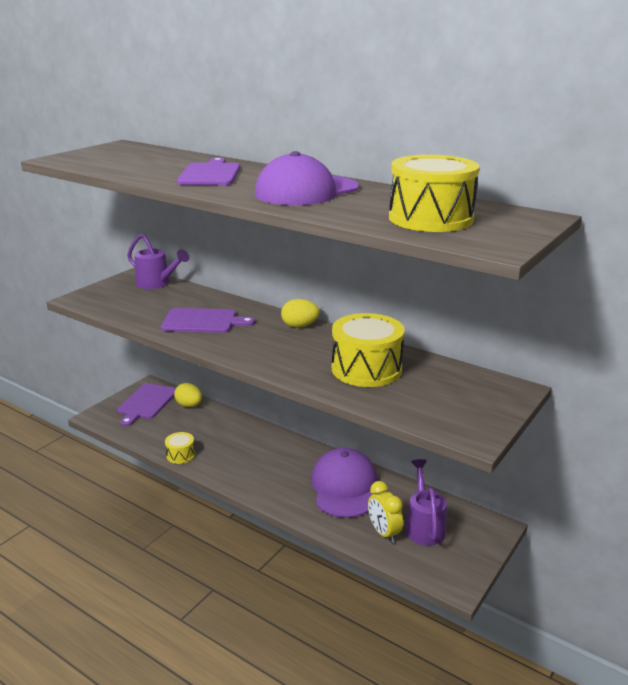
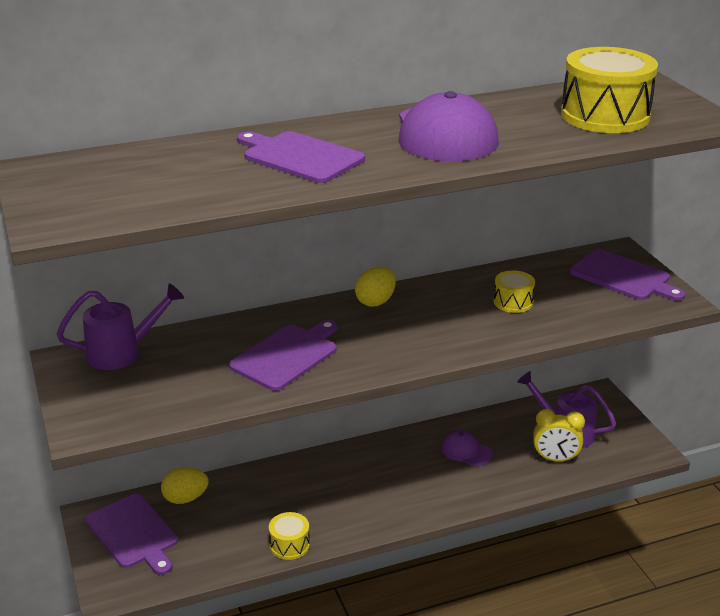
camera: 55 degrees left, 5 degrees up
purple cap [311,448,377,518] -> purple cap [441,430,493,466], size x0.49
yellow drum [332,313,405,387] -> yellow drum [494,271,535,313], size x0.49
none -> purple cutting board [570,249,685,301]

